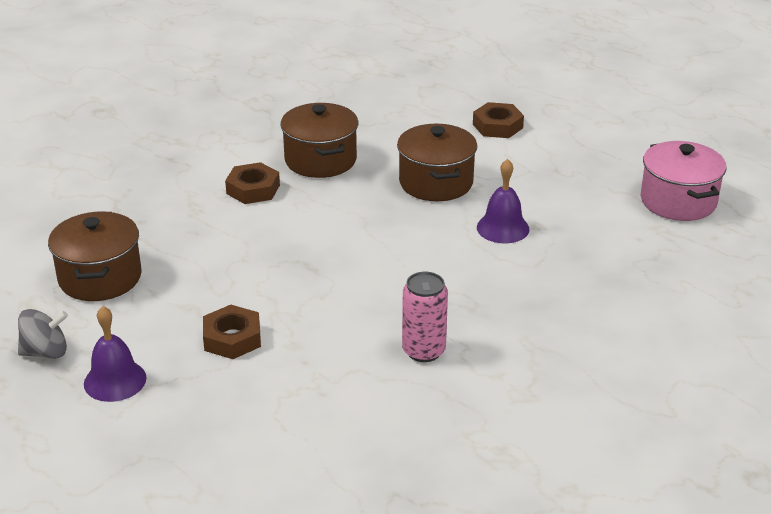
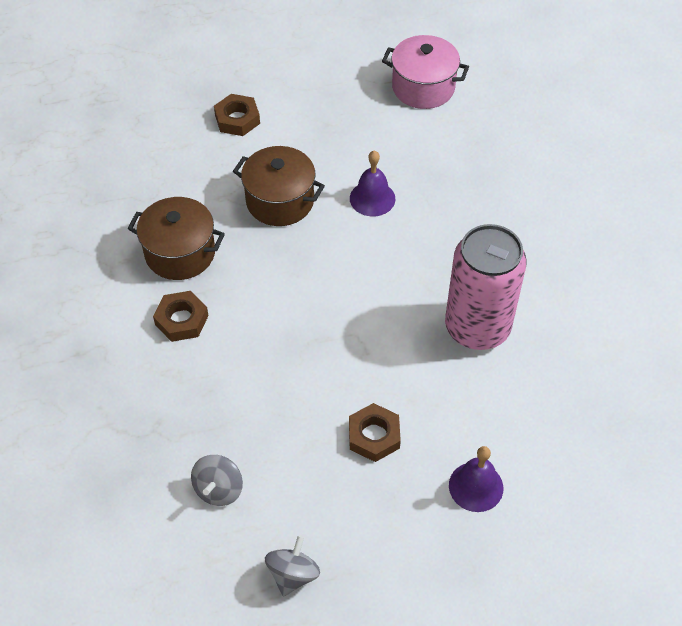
camera: 55 degrees left, 20 degrees up
brown pot [48,212,142,301] -> grey spinning top [191,455,243,506]
purple bell [84,306,147,402] -> purple bell moved to [449,446,503,512]
pink can [402,272,448,362] -> pink can [445,224,527,350], size x1.84

